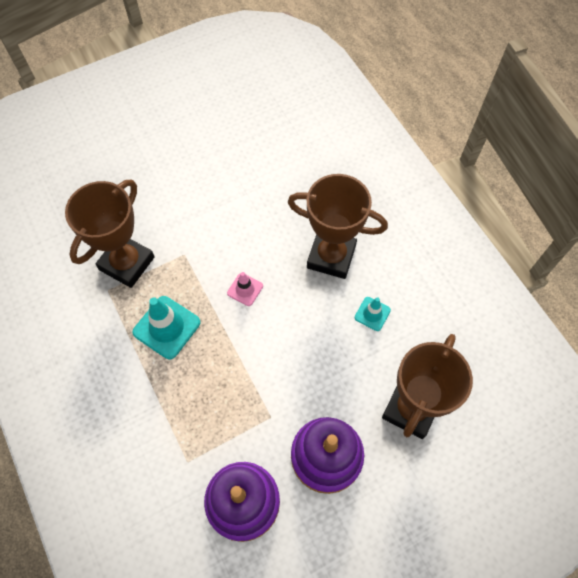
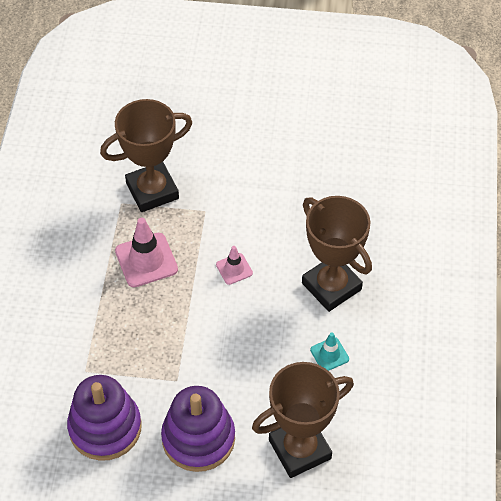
camera: 35 degrees right, 10 degrees down
turquoise traffic cone [132,296,200,359] -> pink traffic cone [115,218,178,287]

